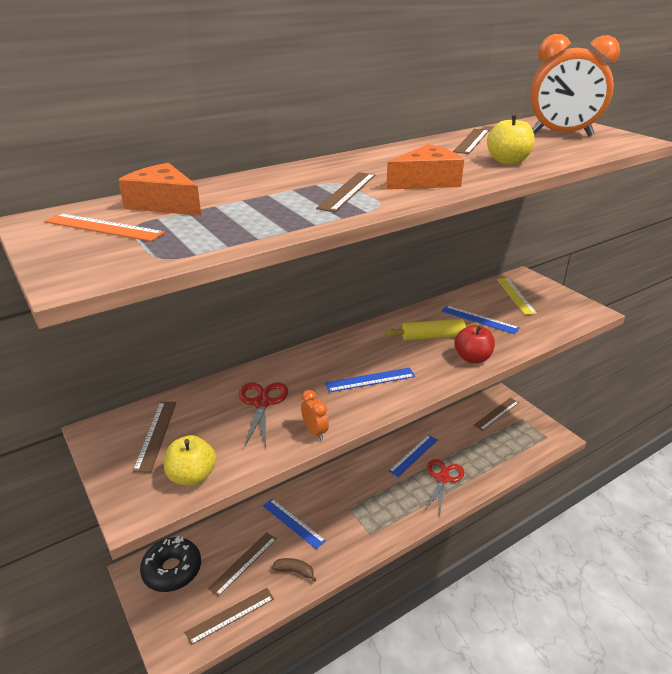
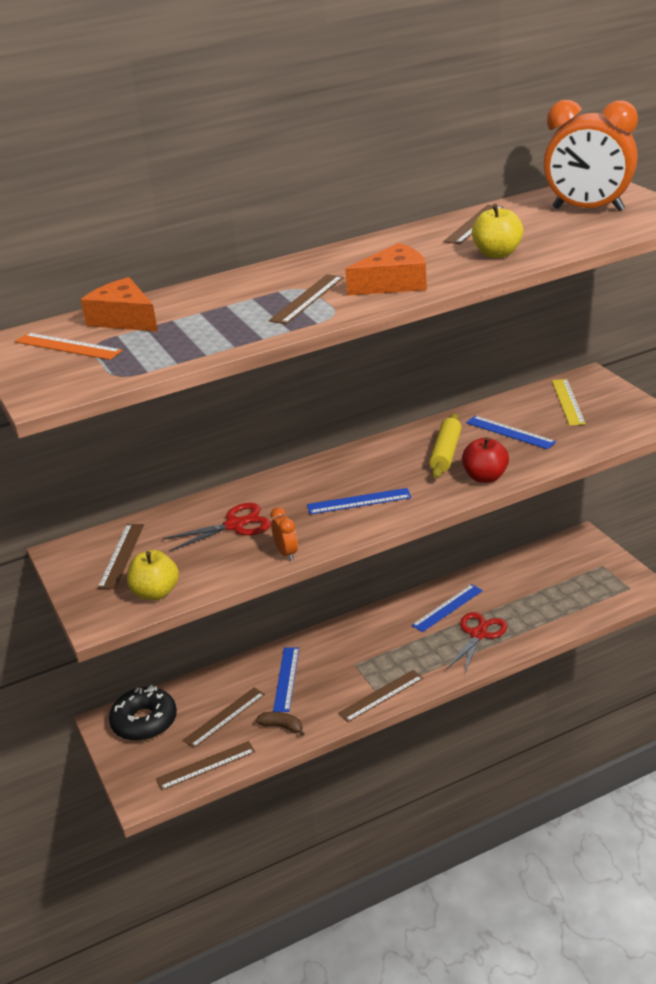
camera: 10 degrees right, 0 degrees up
red scissors [238,383,288,448] -> red scissors turned 60 degrees clockwise [163,503,271,552]
blue ruler [263,499,326,549] -> blue ruler turned 45 degrees clockwise [273,647,299,712]
yellow rolling pin [385,319,482,340] -> yellow rolling pin turned 75 degrees counterclockwise [429,413,462,478]
brown ruler [473,398,519,431] -> brown ruler moved to [338,670,423,722]

